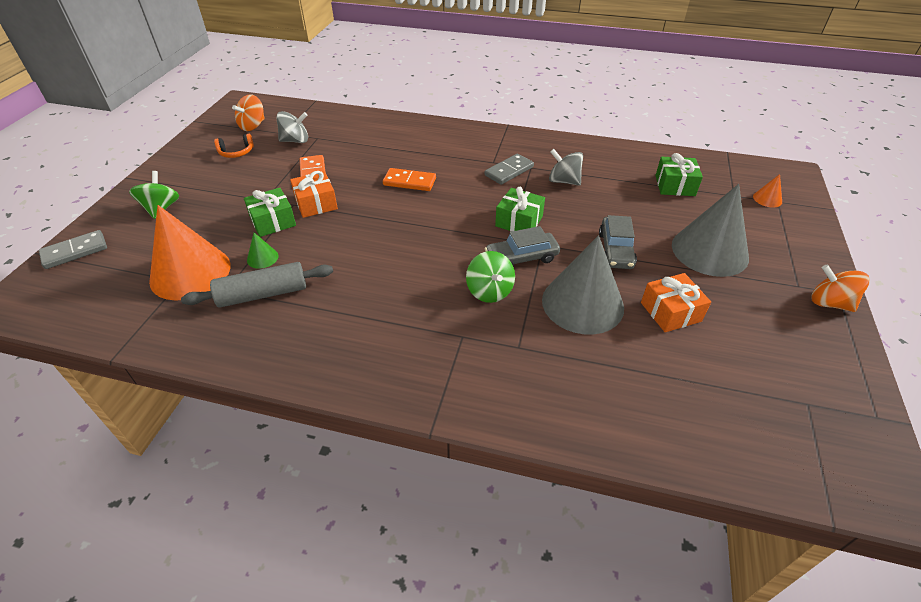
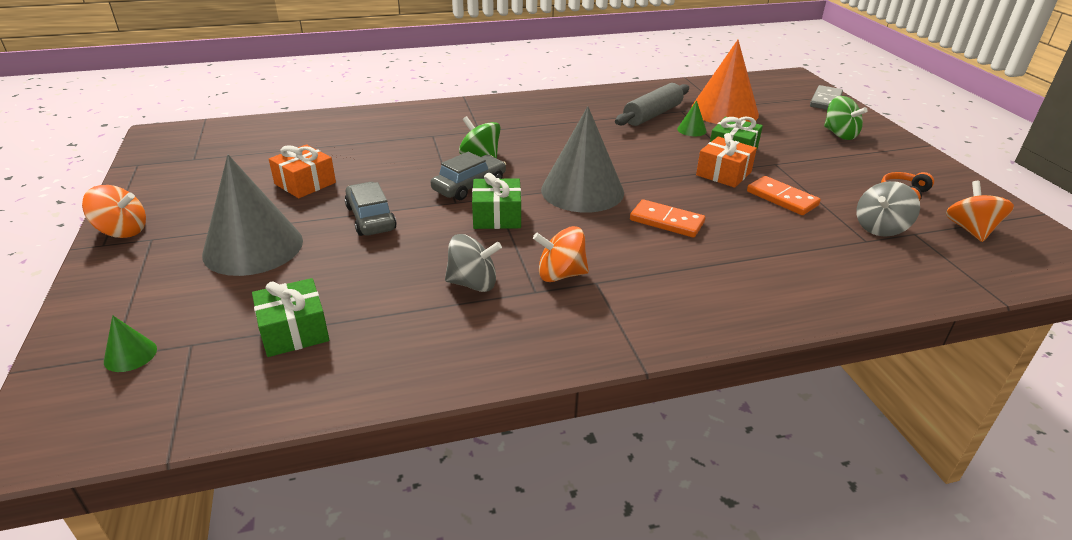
camera: 150 degrees right, 10 degrees down
orange domino [383,168,436,191] -> orange domino turned 45 degrees clockwise [630,199,705,237]
grey domino [485,154,534,185] -> orange spinning top [533,226,589,282]
grey cone [542,235,624,335] -> grey cone moved to [541,106,624,212]
orange cone [753,174,782,207] -> green cone [104,315,157,372]

